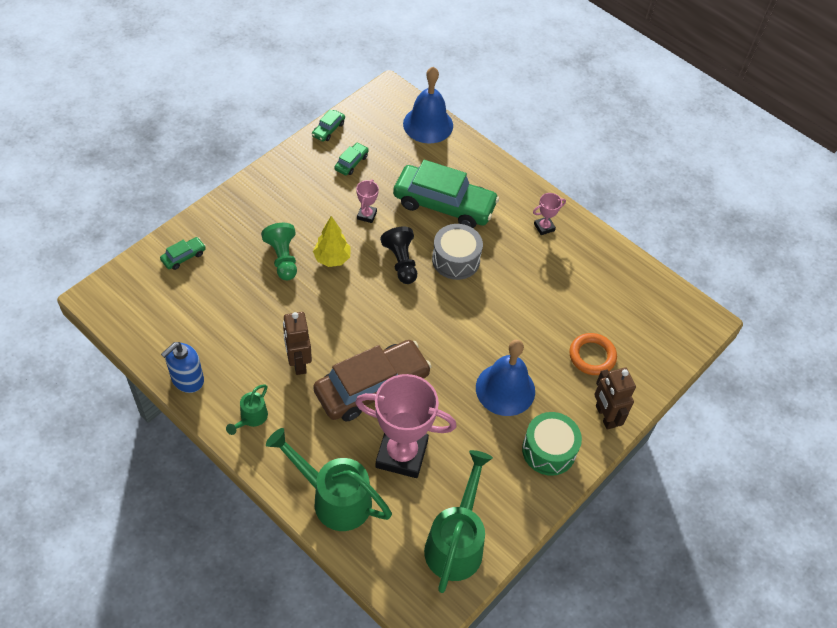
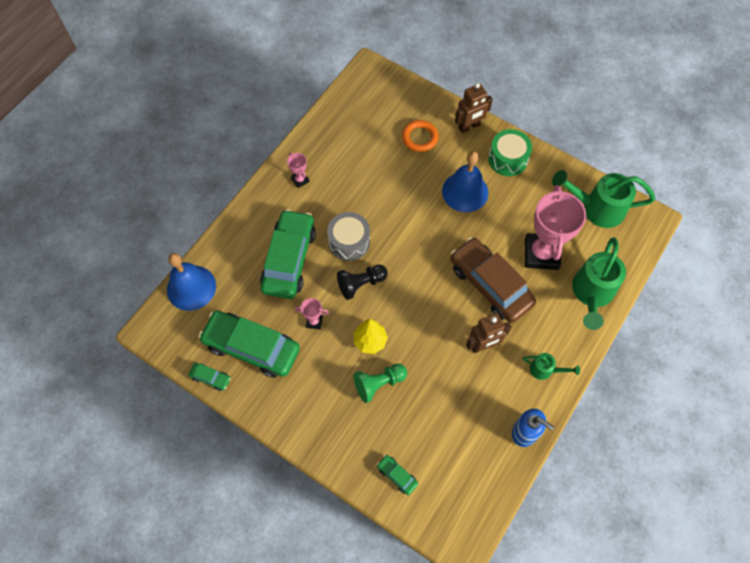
camera: 95 degrees left, 10 degrees up
green car [334,142,369,176] -> green car [198,310,300,378], size x2.39

